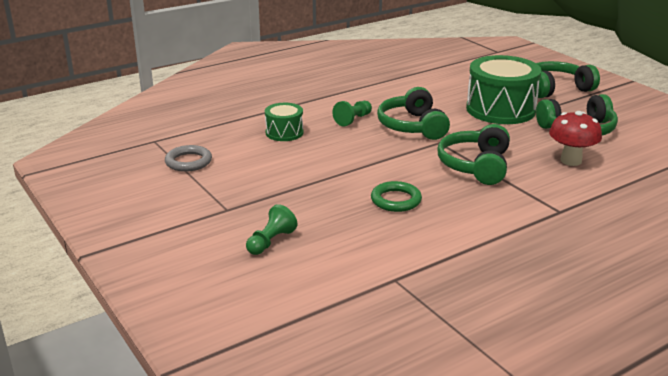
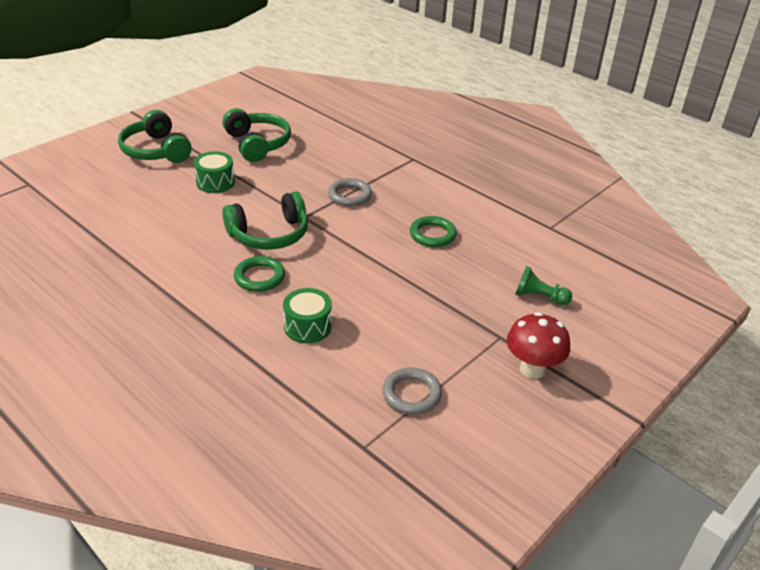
camera: 105 degrees left, 10 degrees up
green pawn [333,101,372,126] -> green ring [234,256,285,292]
green headphones [438,124,510,185] -> grey ring [328,178,372,207]
green drum [466,55,541,124] -> green drum [194,151,235,193], size x0.52
red mushroom [549,111,602,166] -> red mushroom moved to [507,312,570,379]

